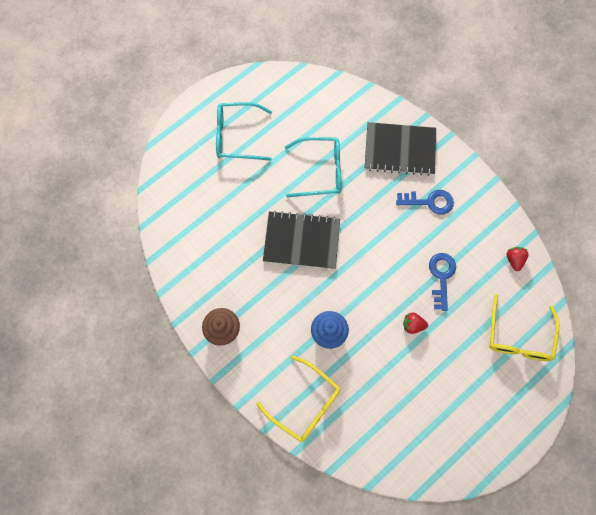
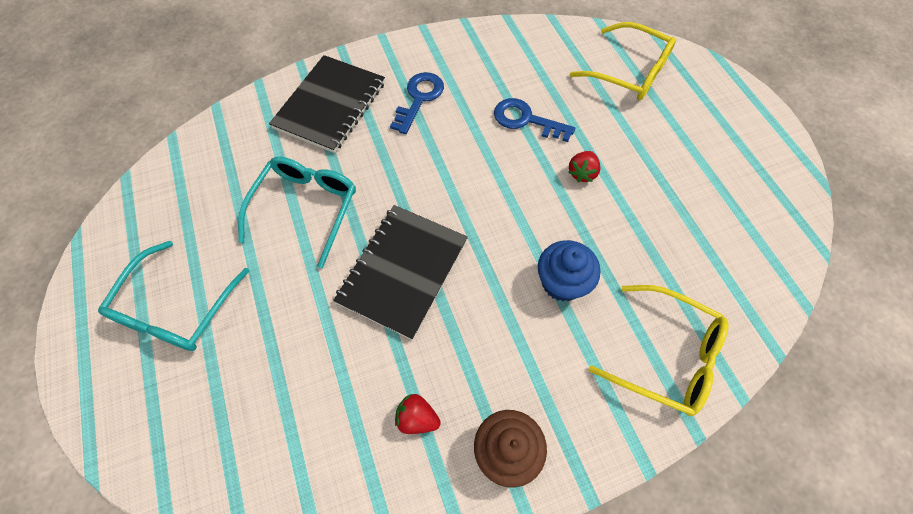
camera: 70 degrees left, 10 degrees down
yellow glasses [256,356,341,442] -> yellow glasses turned 60 degrees clockwise [589,285,729,416]
red strawberry [507,247,529,271] -> red strawberry moved to [395,394,441,434]

